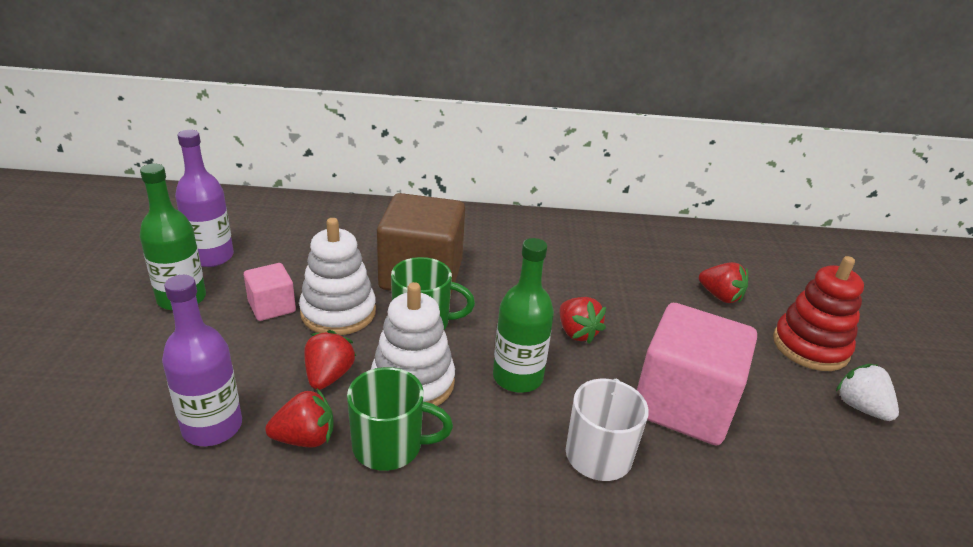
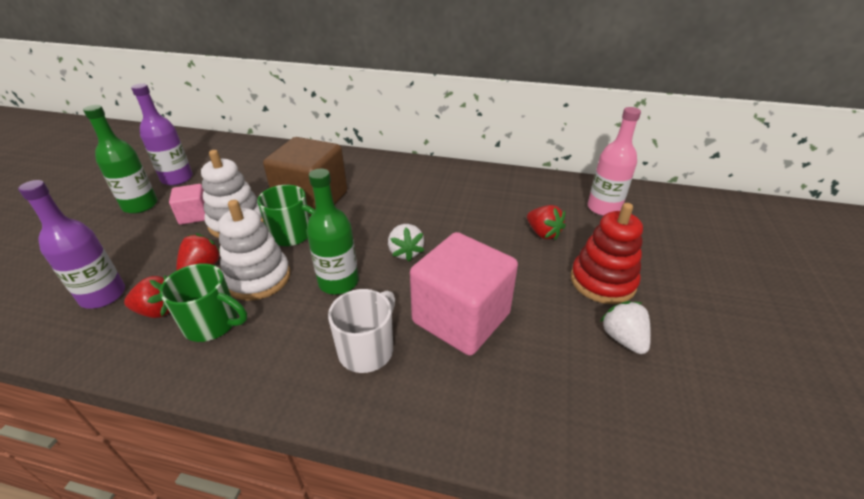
camera: 15 degrees right, 5 degrees up
red strawberry [560,297,606,343] -> white strawberry [388,224,425,262]
none -> pink bottle [588,107,641,216]

